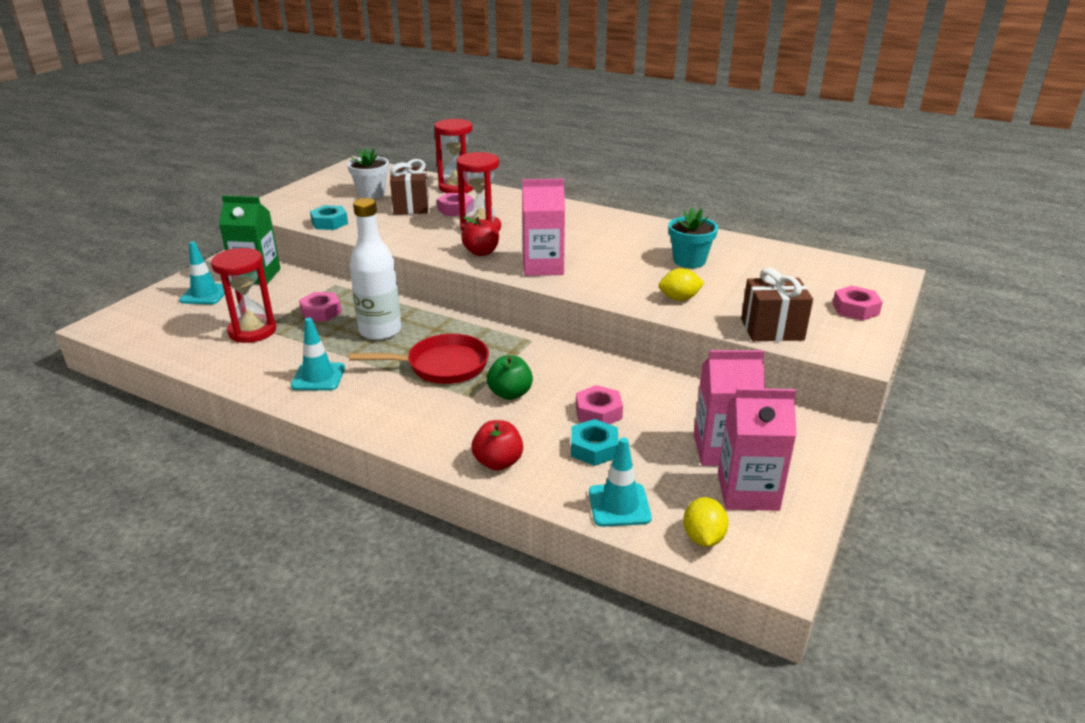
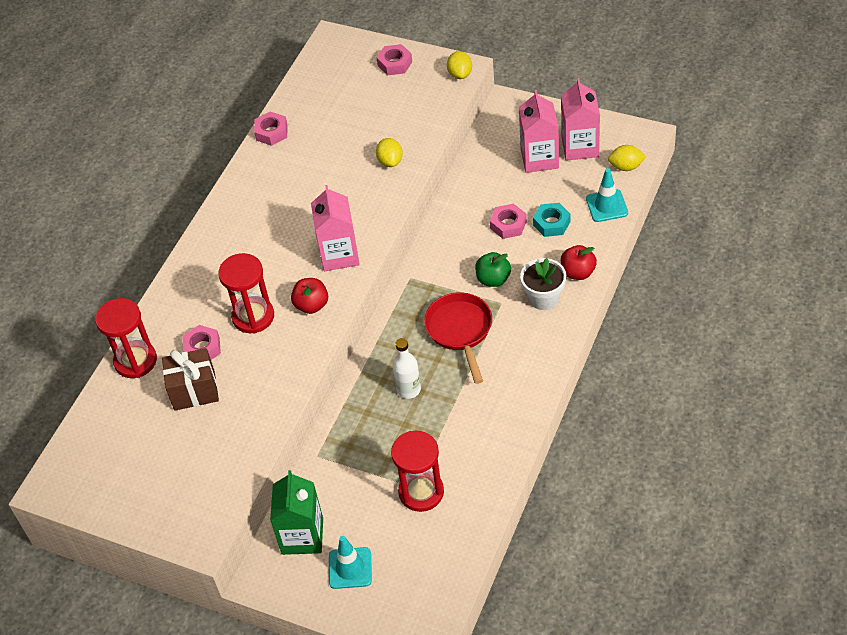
camera: 90 degrees left, 20 degrees up
turquoise traffic cone [291,318,345,391] -> none
pink nut [299,292,342,322] -> pink nut moved to [254,112,287,146]
turquoise nut [310,205,348,230] -> none
white flower pot [347,147,389,199] -> white flower pot moved to [520,258,566,310]
white bottle [349,198,401,340] -> white bottle [393,338,421,399], size x0.62
turquoise flower pot [669,207,718,268] -> none
brown gift [741,268,813,341] -> none
none -> yellow lemon [447,51,472,79]

